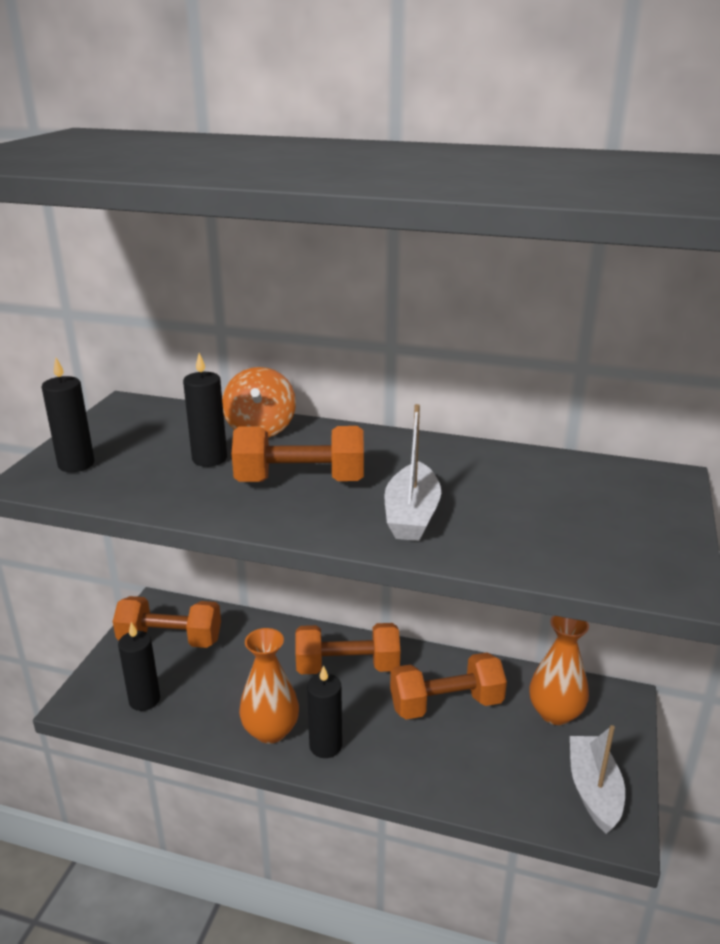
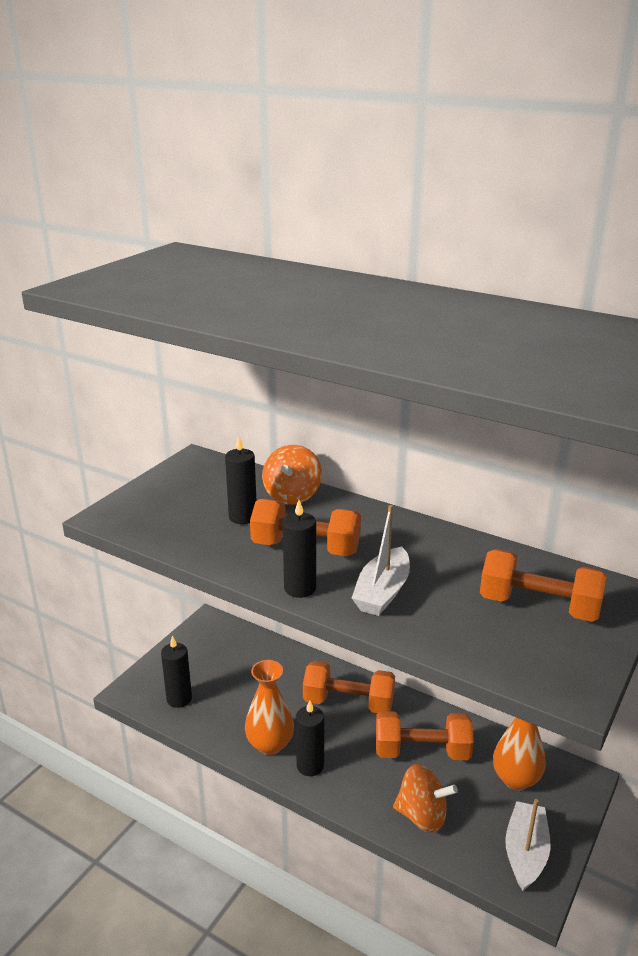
camera: 15 degrees right, 0 degrees up
black candle [42,358,94,472] -> black candle moved to [282,500,316,598]
orange dumbbell [113,596,221,648] -> orange dumbbell moved to [480,549,607,622]
none -> orange spinning top [393,764,458,833]

